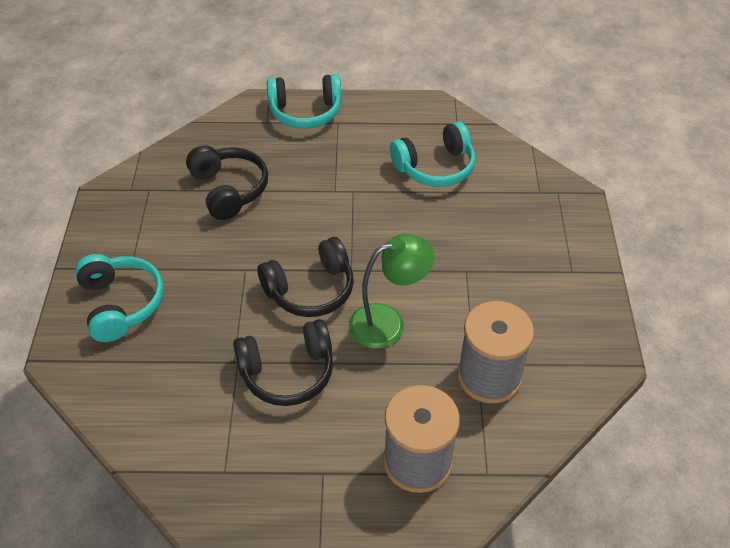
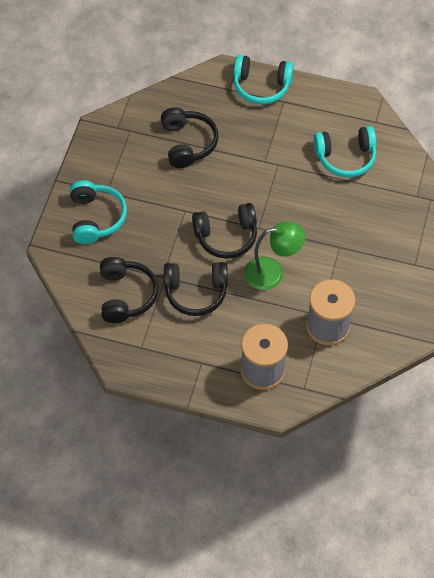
camera: 15 degrees right, 10 degrees up
none -> black headphones [100,257,158,323]

